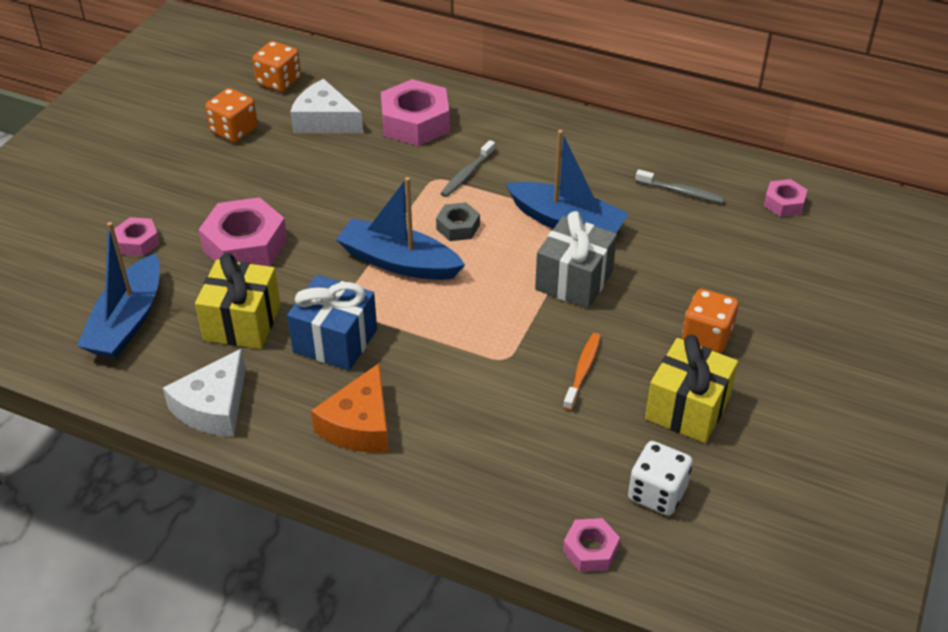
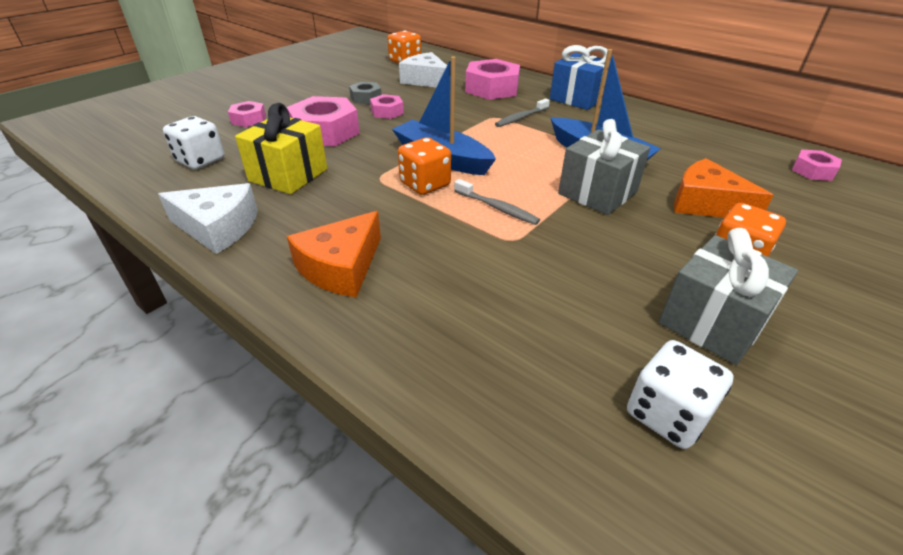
camera: 15 degrees right, 5 degrees down
blue boat [77,222,160,359] -> white dice [163,116,224,169]
white cheese [163,348,246,437] -> white cheese turned 120 degrees counterclockwise [158,183,258,254]
orange dice [205,88,258,143] -> orange dice moved to [398,137,451,195]
blue gift [287,275,377,371] -> blue gift moved to [550,45,611,110]
grey nut [436,202,480,241] -> grey nut moved to [349,82,382,104]
orange toothbrush [563,333,601,411] -> none
pink nut [563,518,620,572] -> pink nut moved to [370,94,404,119]
grey toothbrush [635,169,725,203] -> grey toothbrush moved to [454,179,540,225]
yellow gift [645,335,738,443] -> grey gift [658,228,798,365]
none -> orange cheese [674,158,774,218]

